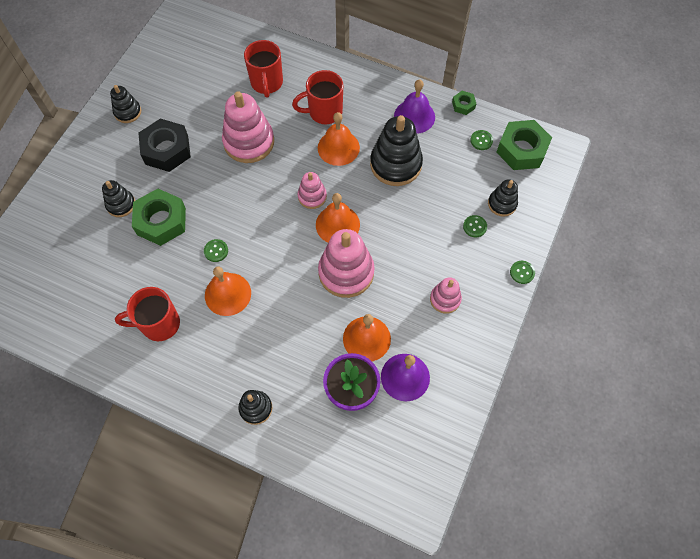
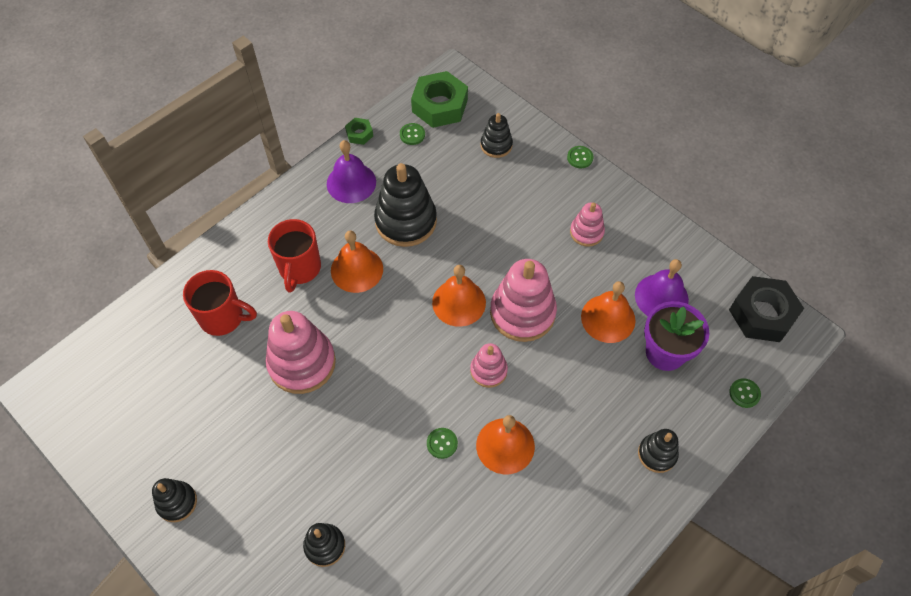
camera: 70 degrees left, 5 degrees down
red mug [115,287,180,341] -> none
green nut [132,189,186,246] -> none
black nut [138,118,191,172] -> black nut moved to [729,276,804,342]
pink stacking toy [298,172,327,209] -> pink stacking toy moved to [470,343,508,388]
green button [463,215,487,237] -> green button moved to [729,378,761,408]

